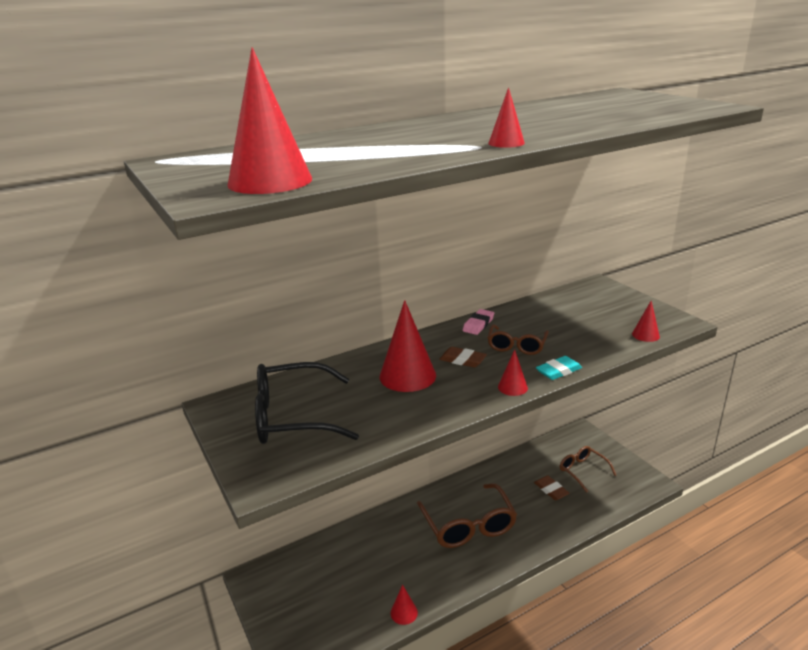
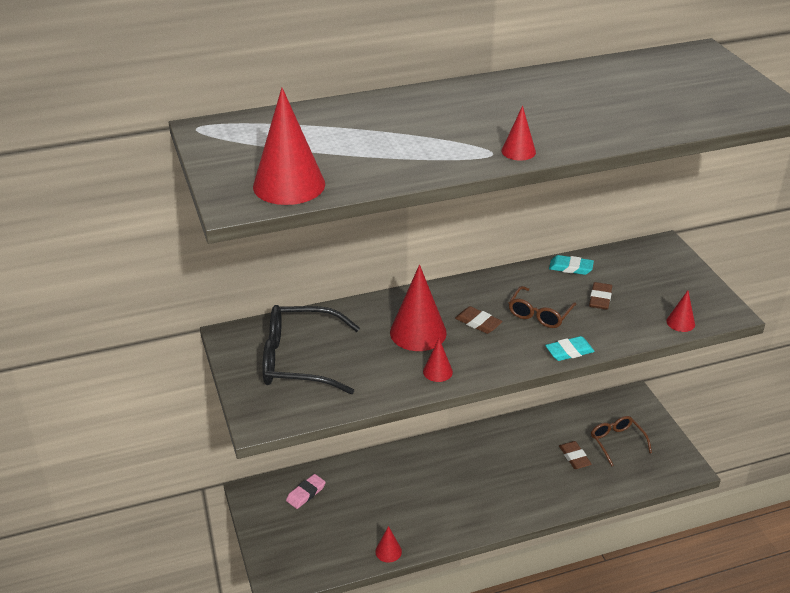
camera: 10 degrees right, 10 degrees up
brown glasses [417,483,517,548] -> none
pink eraser [463,309,494,335] -> pink eraser moved to [286,474,326,509]
red cone [498,350,528,396] -> red cone moved to [423,339,453,382]
none -> turquoise eraser [549,255,594,275]
none -> brown eraser [589,282,612,310]

